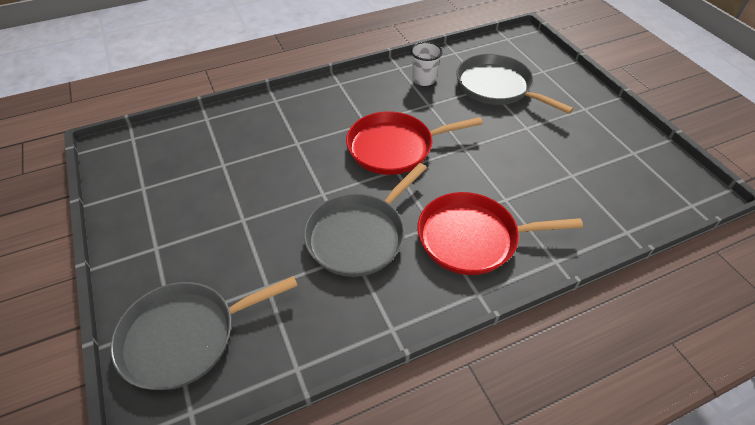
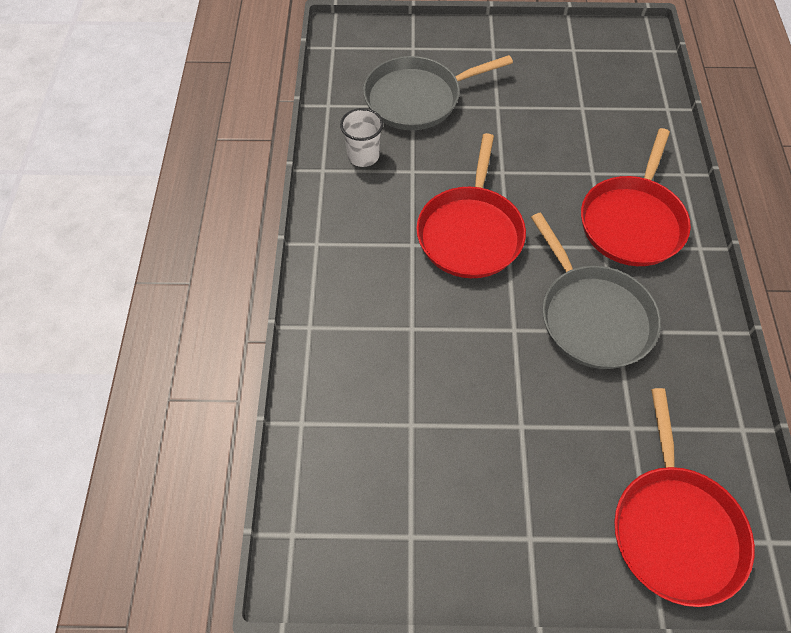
camera: 65 degrees left, 10 degrees up
grey pan [110,276,298,390] -> red pan [614,388,755,607]

